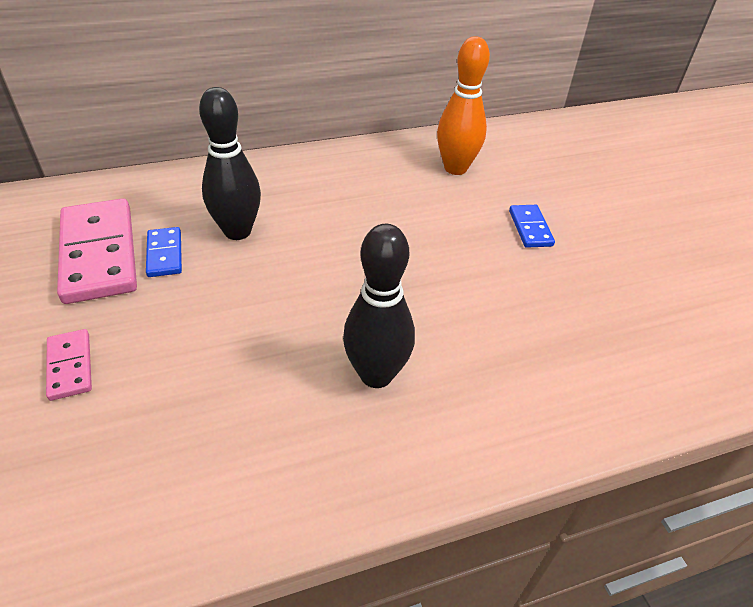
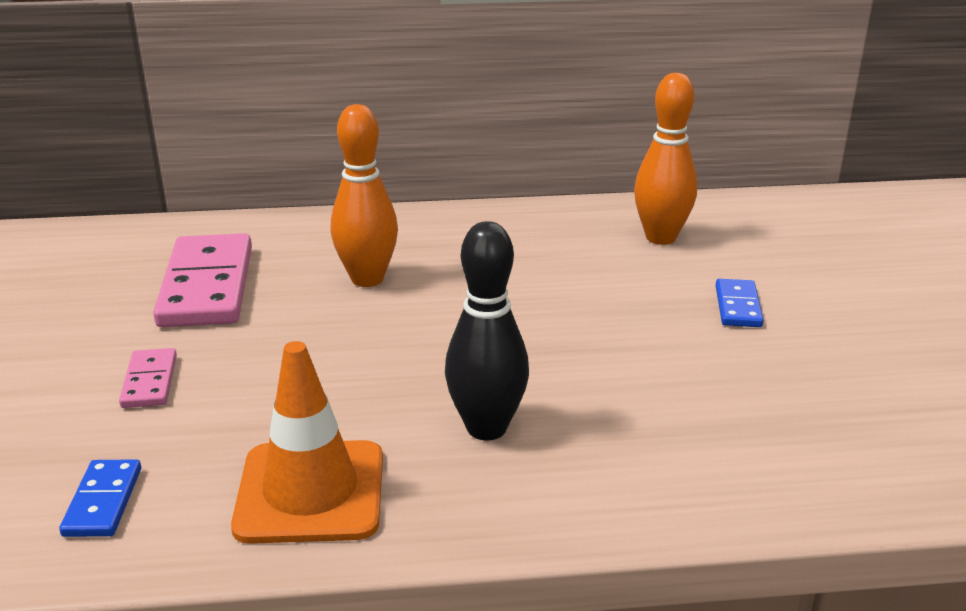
camera: 15 degrees right, 15 degrees down
blue domino [146,227,182,277] -> blue domino moved to [59,459,141,537]
black bowling pin [199,87,261,240] -> orange bowling pin [331,104,398,287]
none -> orange traffic cone [231,341,383,544]

